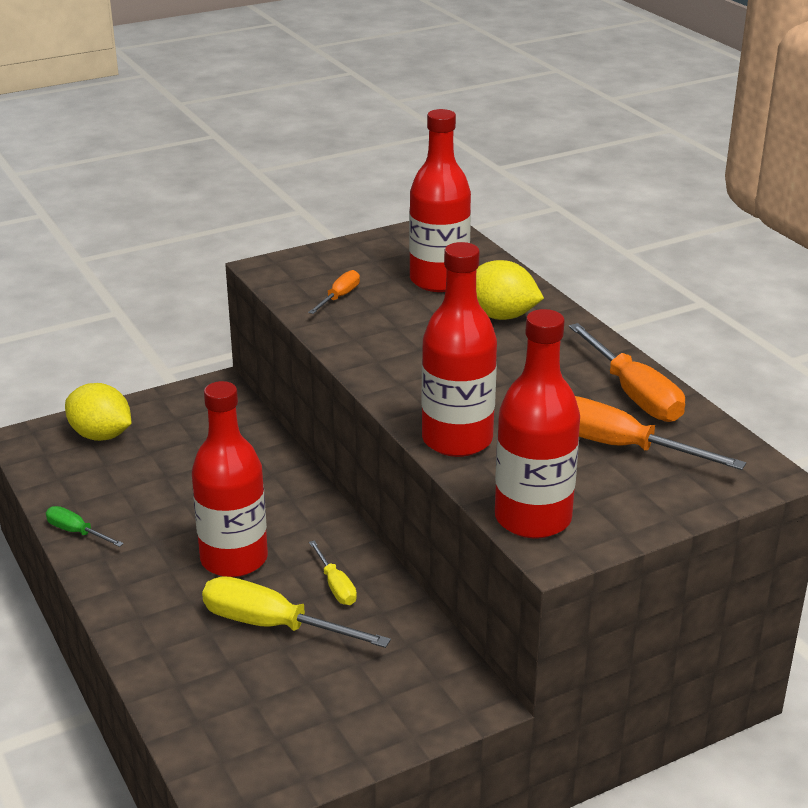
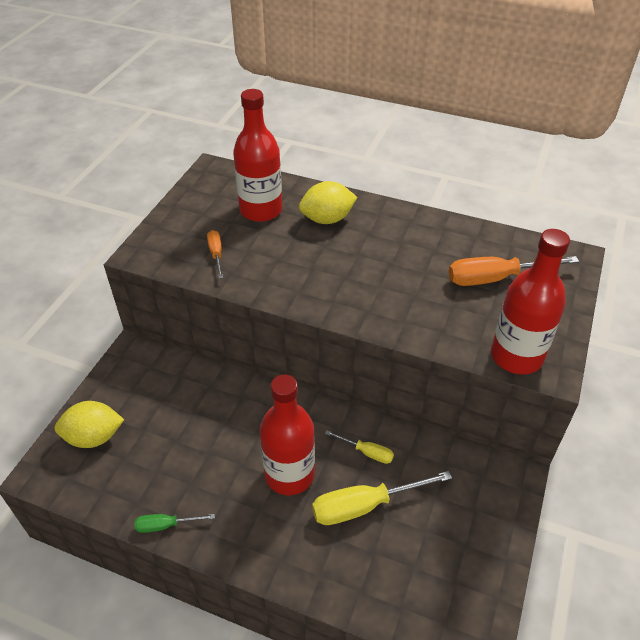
camera: 40 degrees left, 15 degrees up
red bottle [422,242,497,457] -> none
orange screwdriver [569,323,685,422] -> none

